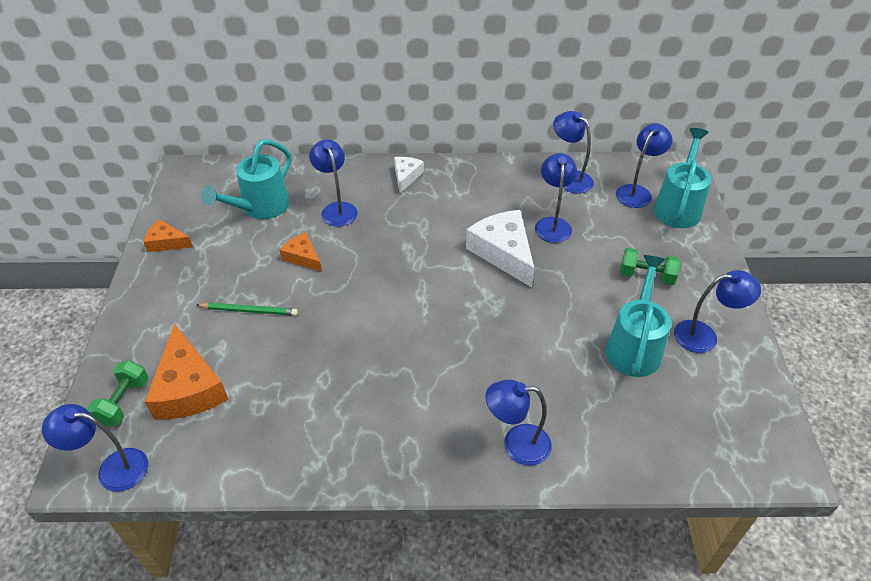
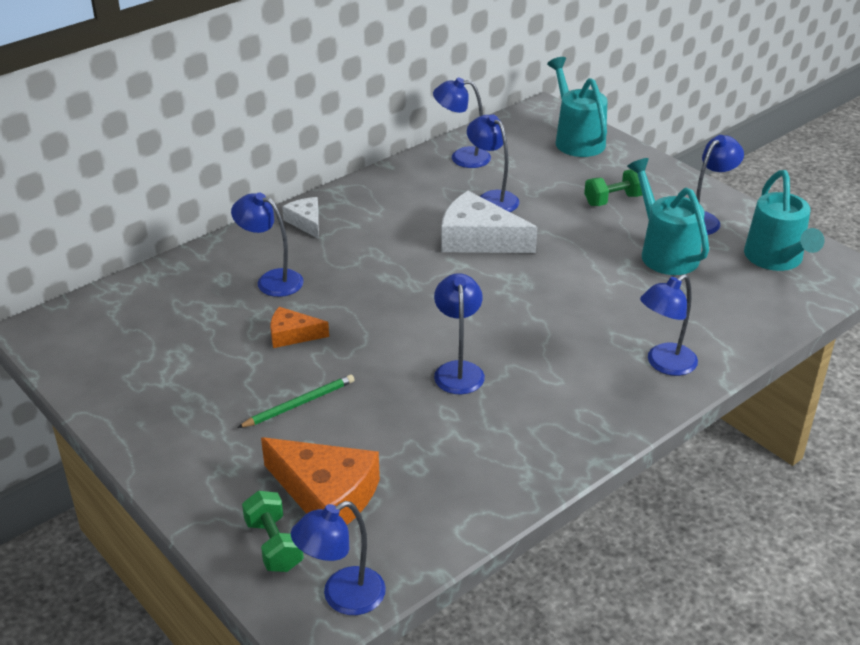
camera: 40 degrees left, 10 degrees down
orange cheese [143,219,193,252] -> none
turquoise watering can [201,139,291,219] -> turquoise watering can moved to [744,170,825,271]
blue lamp [616,123,673,208] -> blue lamp moved to [434,273,485,394]

